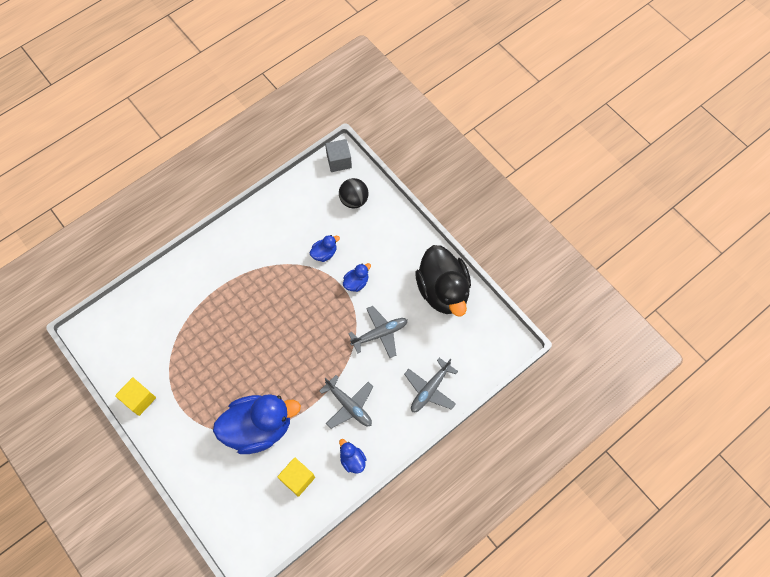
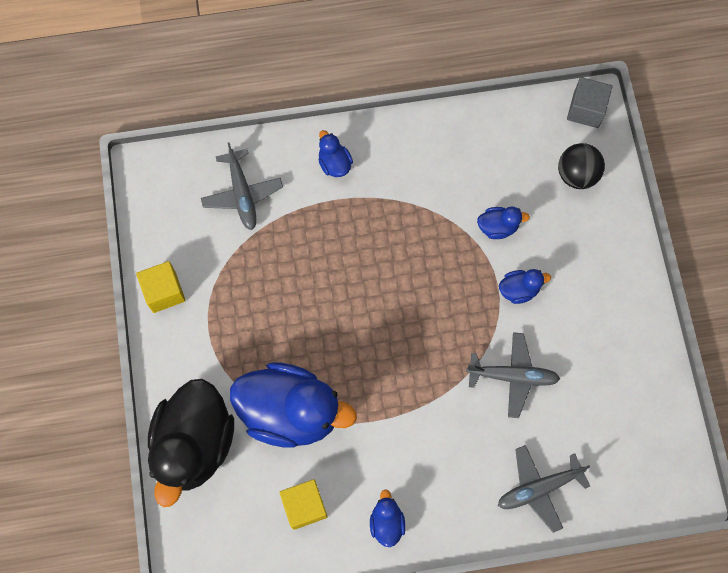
camera: 30 degrees right, 5 degrees up
grey plane [319,375,373,429] -> grey plane moved to [201,142,283,230]
black duck [415,245,471,316] -> black duck moved to [148,379,234,507]
none -> blue duck [318,130,353,177]

